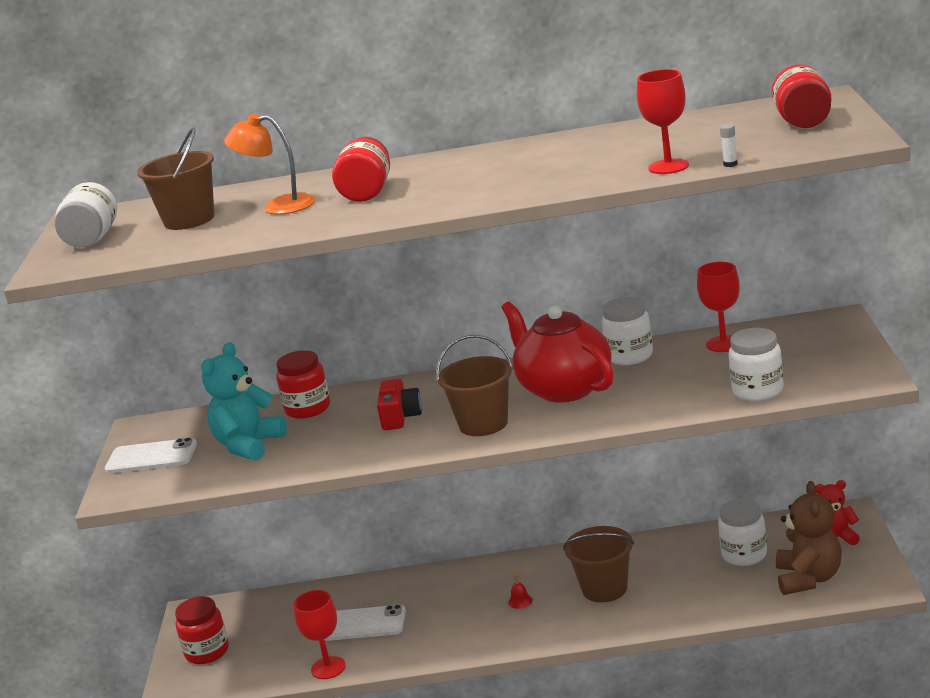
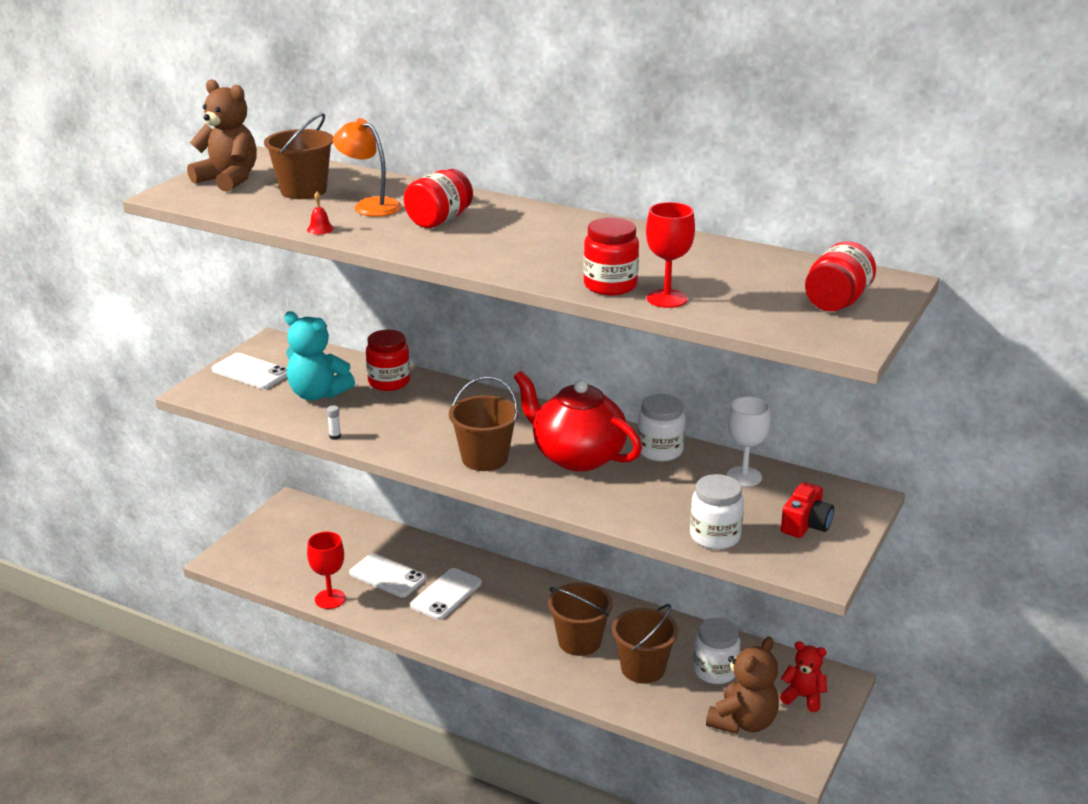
camera: 25 degrees right, 5 degrees up
white jar [55,182,117,248] -> brown teddy bear [187,79,257,192]
red jar [175,596,229,664] -> red jar moved to [583,218,639,295]
turquoise teddy bear [201,342,287,461] -> turquoise teddy bear turned 120 degrees counterclockwise [285,311,355,400]
red camera [377,379,422,430] -> red camera moved to [781,482,834,538]
red teapot [502,301,613,403] -> red teapot turned 45 degrees counterclockwise [514,371,642,472]
red bell [508,570,533,609] -> red bell moved to [307,192,334,234]
red goblet [697,262,740,352] -> white goblet [727,397,771,487]
white glue stick [720,124,738,167] -> white glue stick moved to [327,405,341,440]
none -> white phone [410,568,482,620]
none -> brown bucket [612,604,678,684]

